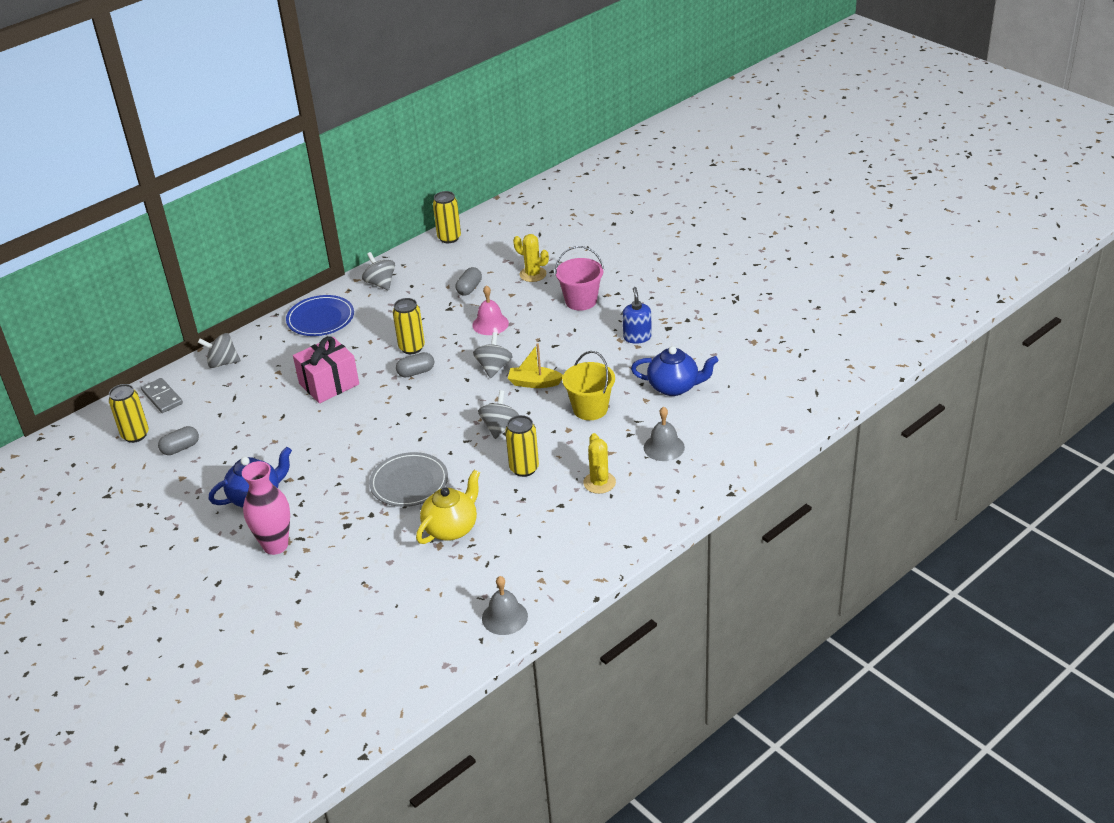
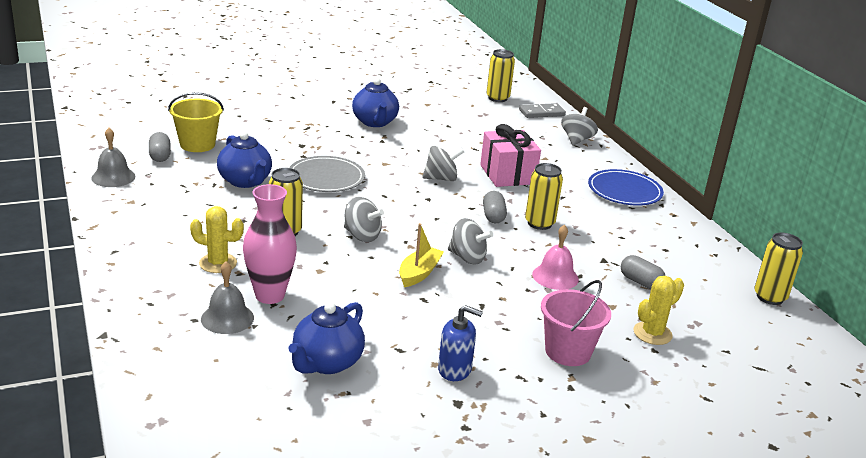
camera: 105 degrees right, 10 degrees down
grey capsule [158,426,199,455] -> grey capsule moved to [149,132,171,162]
pink vase [242,461,290,555] -> pink vase moved to [243,184,297,304]
grey spinning top [362,252,395,290] -> grey spinning top moved to [422,146,464,181]
yellow teapot [416,470,480,544] -> blue teapot [217,131,272,188]
yellow bucket [562,351,615,420] -> yellow bucket moved to [168,92,224,152]

